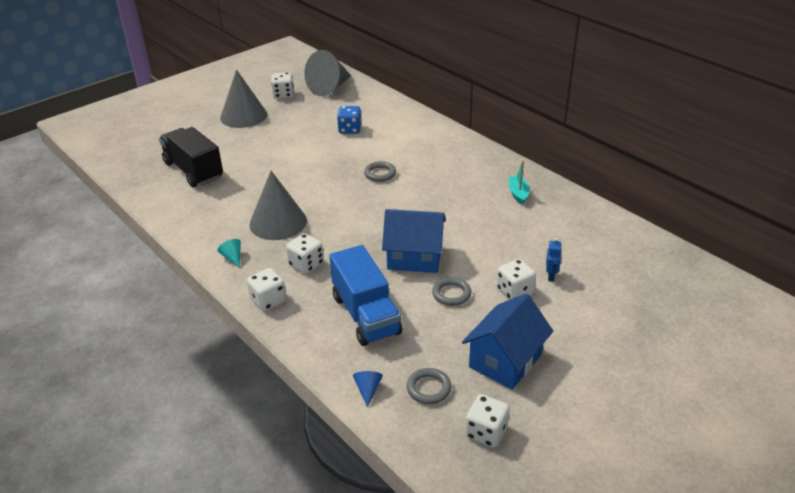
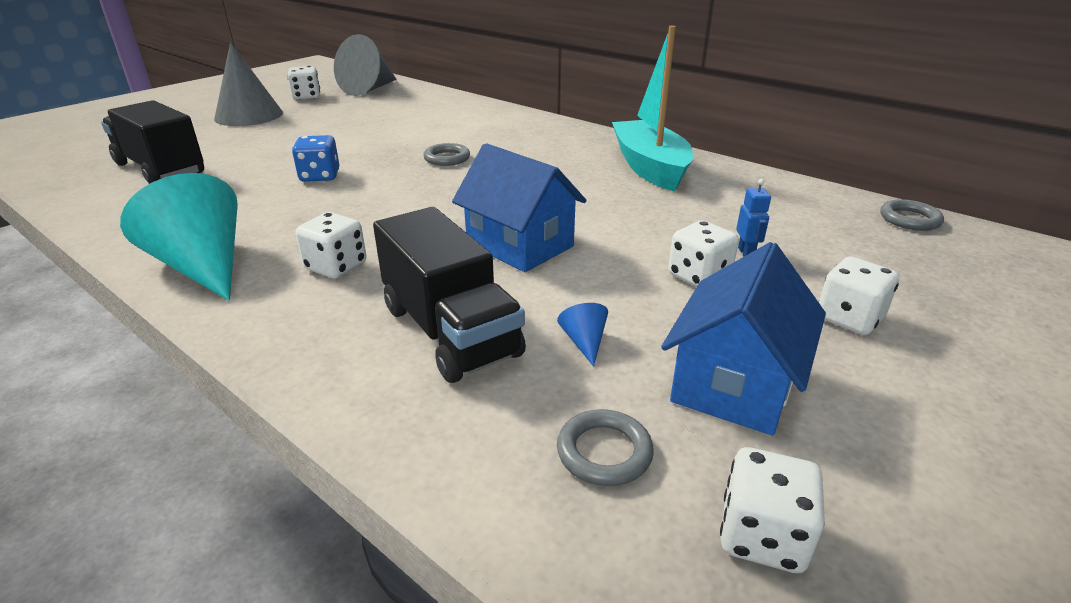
camera: 10 degrees left, 5 degrees down
turquoise cone [217,239,241,268] -> turquoise cone [120,173,238,301], size x2.47
white dice [247,268,286,311] -> white dice moved to [819,257,899,335]
grey cone [249,171,307,240] -> none
blue truck [329,245,402,346] -> black truck [373,207,526,383]
blue dice [337,106,361,134] -> blue dice moved to [292,135,339,182]
blue cone [353,371,383,408] -> blue cone moved to [557,303,608,367]
blue house [382,209,446,273] -> blue house turned 45 degrees clockwise [452,143,587,272]
grey ring [432,277,471,306] -> grey ring moved to [880,199,944,231]
turquoise boat [509,161,530,205] -> turquoise boat [612,26,693,191], size x2.24

